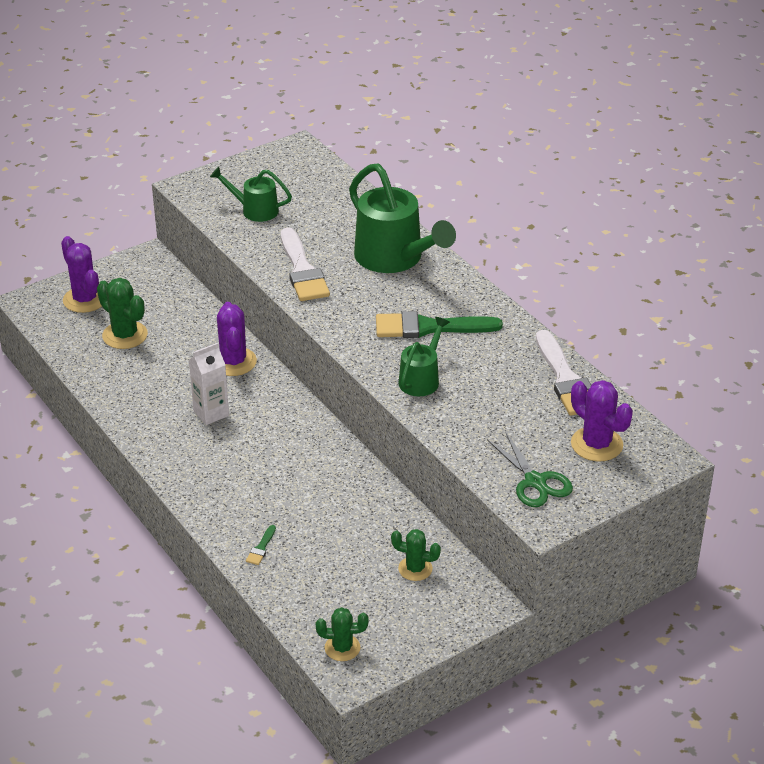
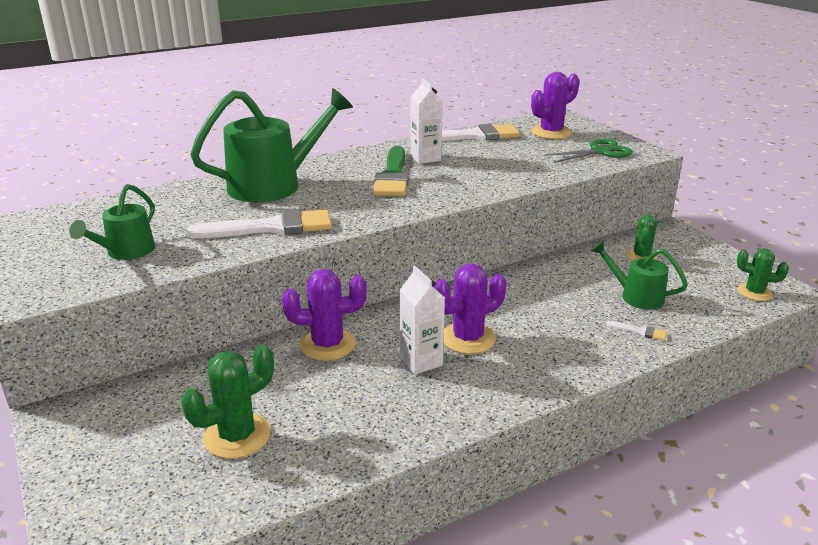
camera: 85 degrees left, 10 degrees down
purple cactus [61,236,102,313] -> purple cactus moved to [434,264,506,354]
green brush [246,525,276,565] -> white brush [606,321,667,341]
green cactus [316,607,368,661] -> green cactus turned 75 degrees counterclockwise [737,248,789,301]
green watering can [399,317,450,396] -> green watering can moved to [591,241,688,309]
none -> white carton [410,78,443,164]

